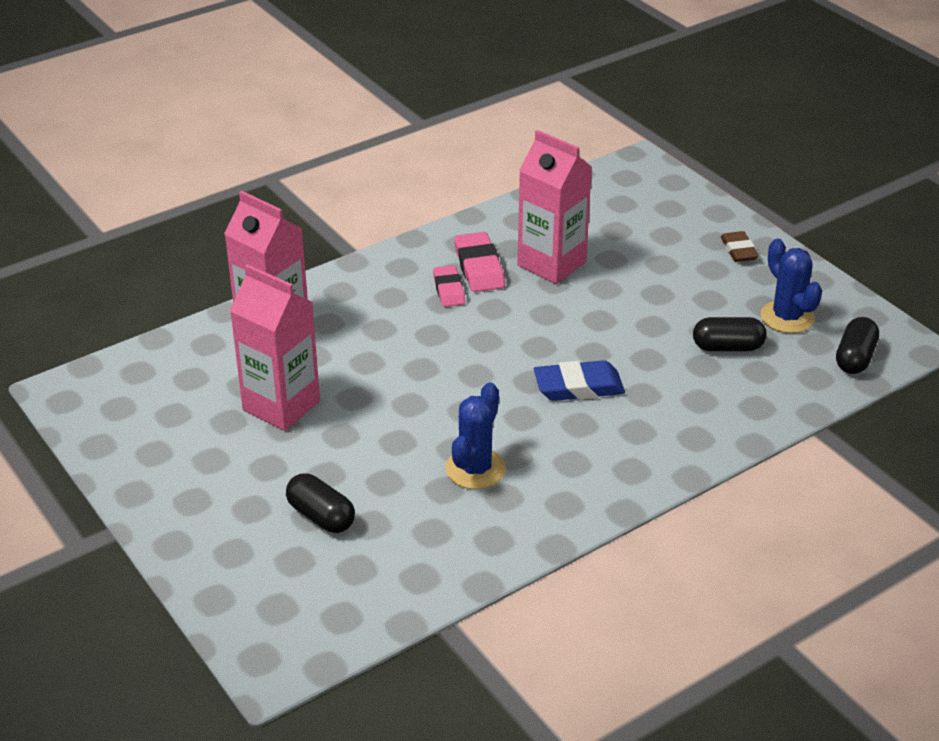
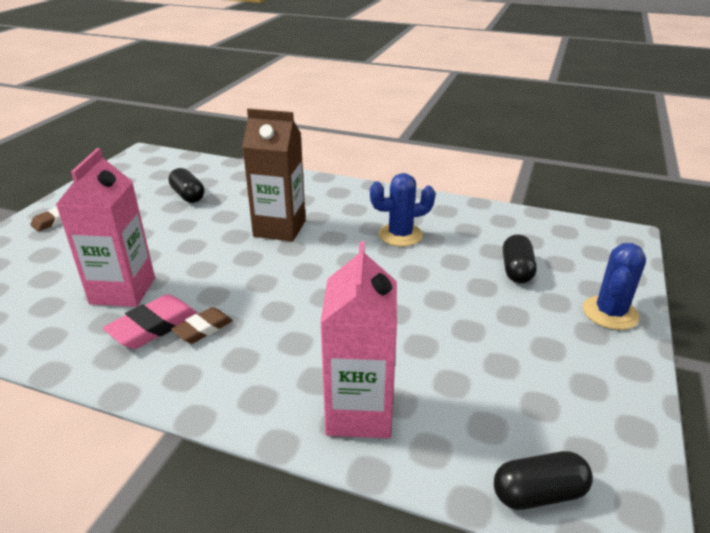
camera: 125 degrees left, 5 degrees down
pink carton [230,264,320,431] -> none
pink eraser [433,265,465,307] -> brown eraser [171,307,233,343]
blue eraser [534,360,625,401] -> brown carton [242,108,306,242]
blue cactus [760,239,822,333] -> blue cactus moved to [583,243,646,330]
black capsule [836,317,879,374] -> black capsule moved to [494,451,593,510]

